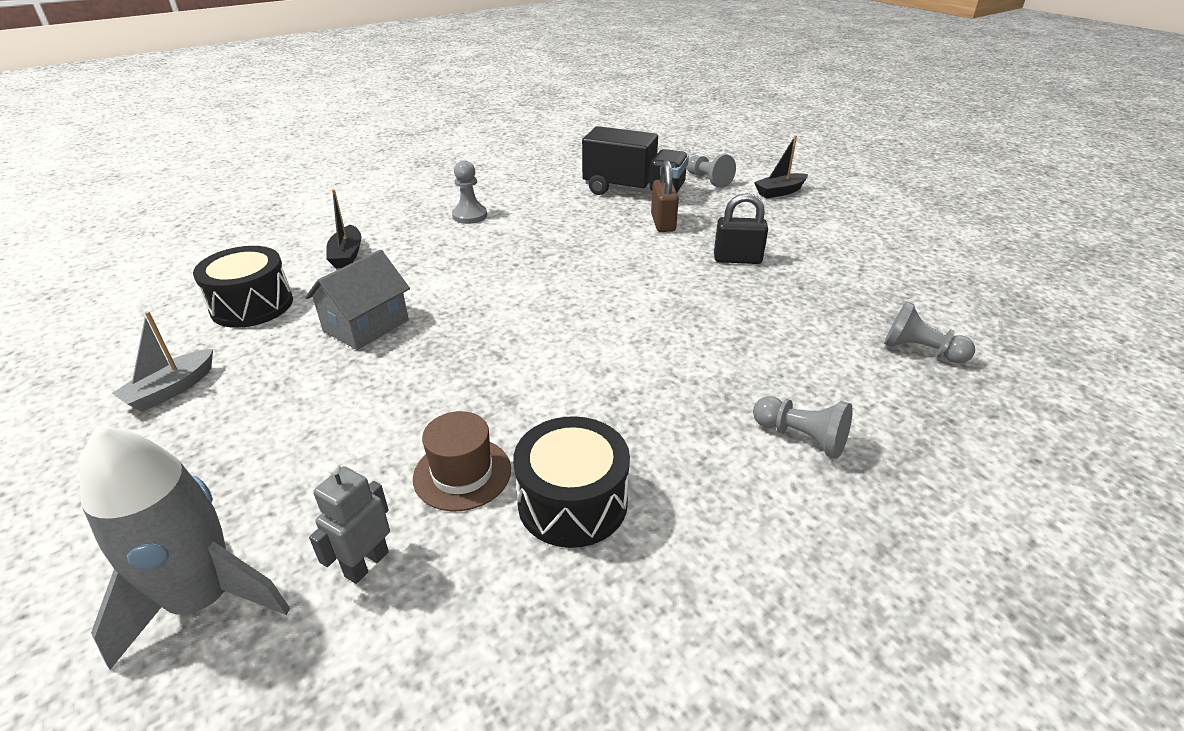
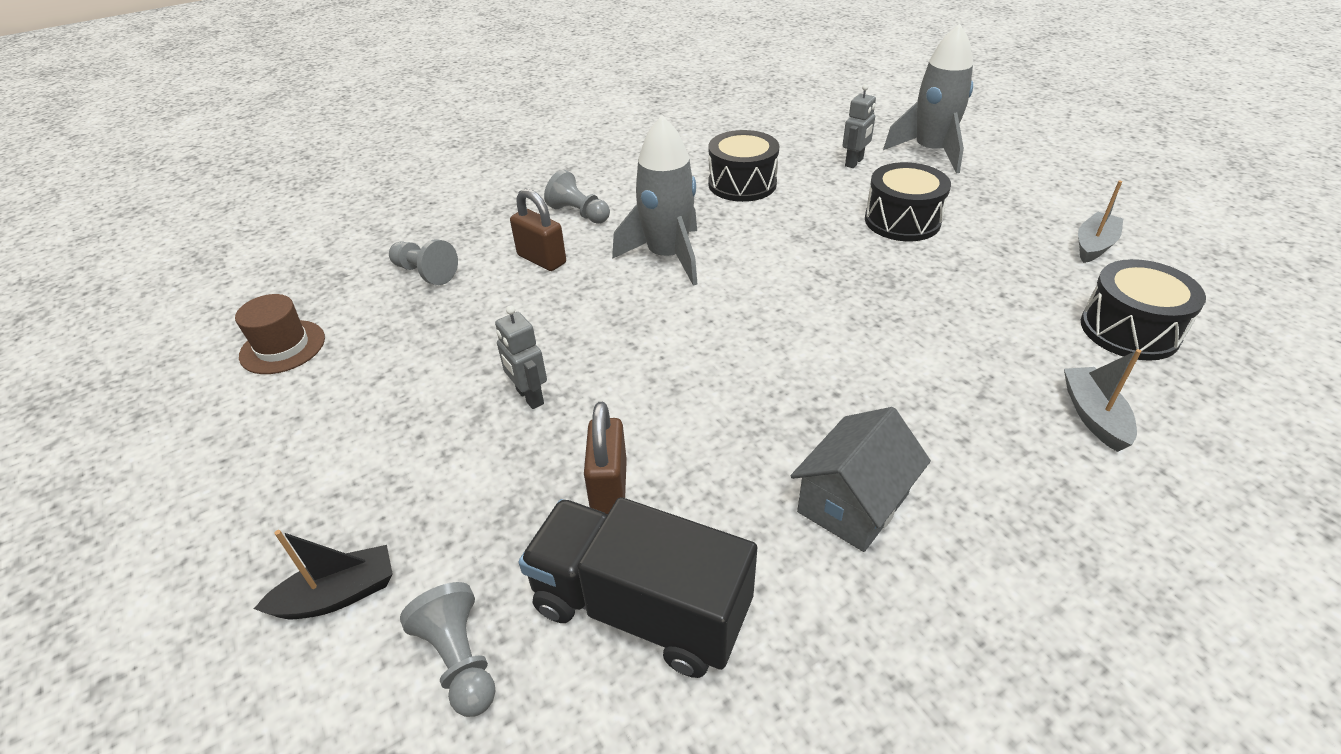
camera: 175 degrees left, 5 degrees up
grey house [305,250,410,350] -> grey house moved to [791,407,931,552]
black boat [326,189,361,268] -> grey boat [1064,349,1142,452]
brown hat [413,411,511,511] -> brown hat moved to [235,294,325,374]
grey pawn [452,160,487,224] -> none
black padlock [714,193,768,264] -> grey robot [495,306,547,409]
none -> brown padlock [510,188,566,271]
none -> grey rocket [612,115,697,286]
none -> black drum [865,162,951,241]

